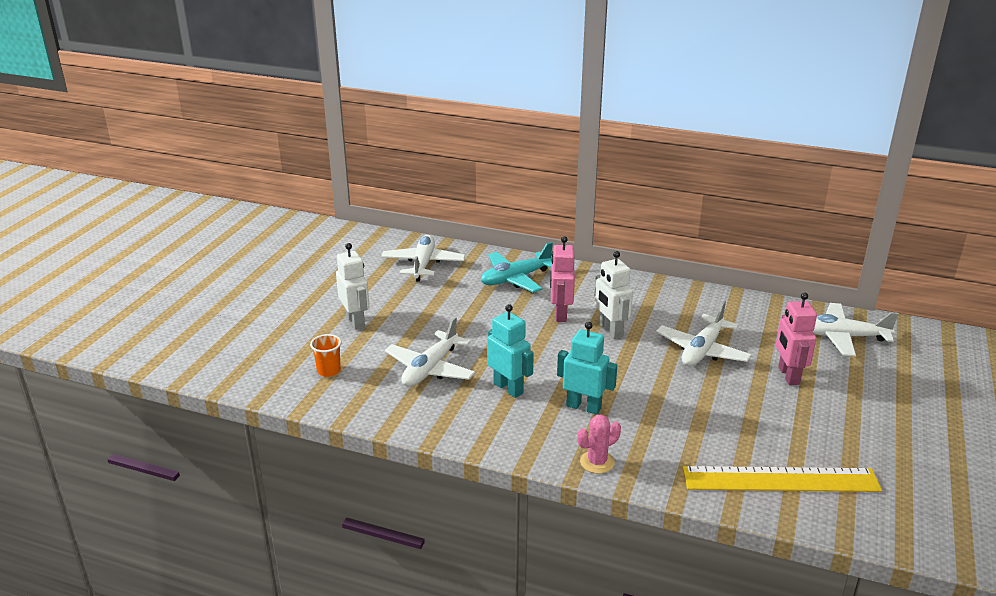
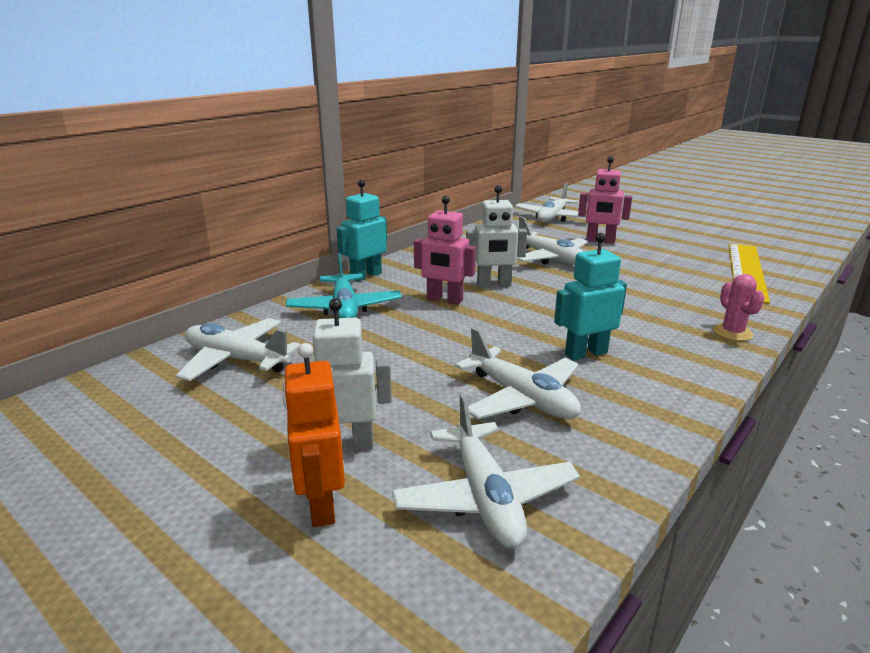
camera: 70 degrees left, 5 degrees down
orange cup [310,334,341,377] -> white plane [392,394,580,548]
turquoise robot [557,322,618,415] -> turquoise robot moved to [337,180,387,281]
none -> orange robot [283,343,345,527]

